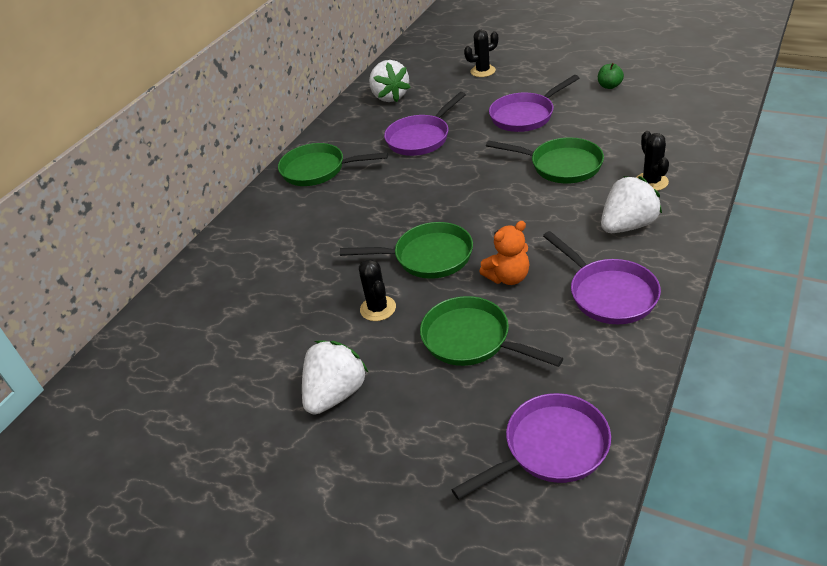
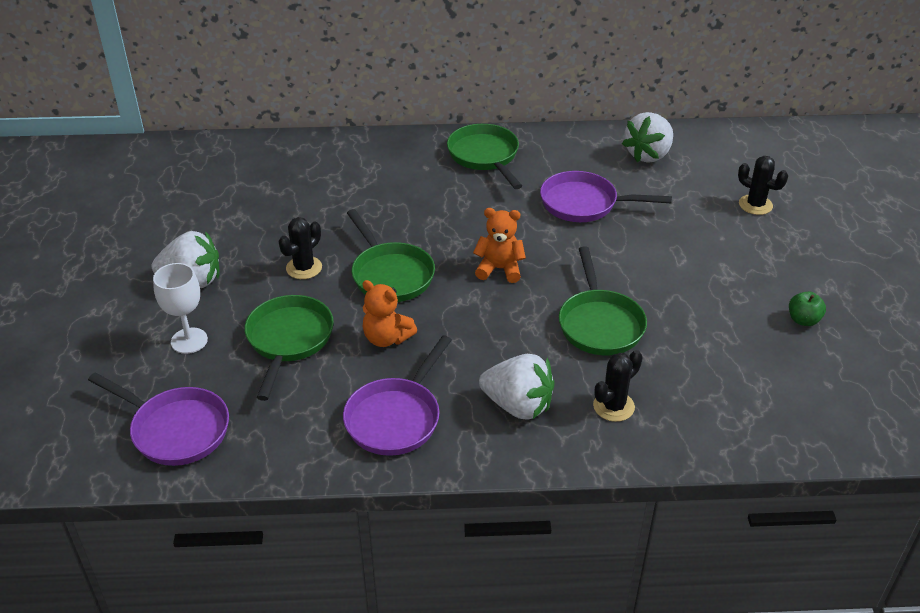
camera: 55 degrees right, 0 degrees up
purple pan [489,75,579,132] -> none
none -> white goblet [153,263,208,354]
none -> orange teddy bear [473,208,526,283]

